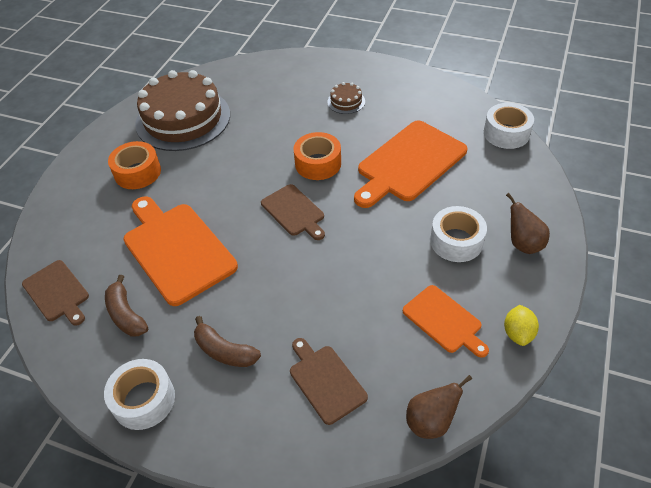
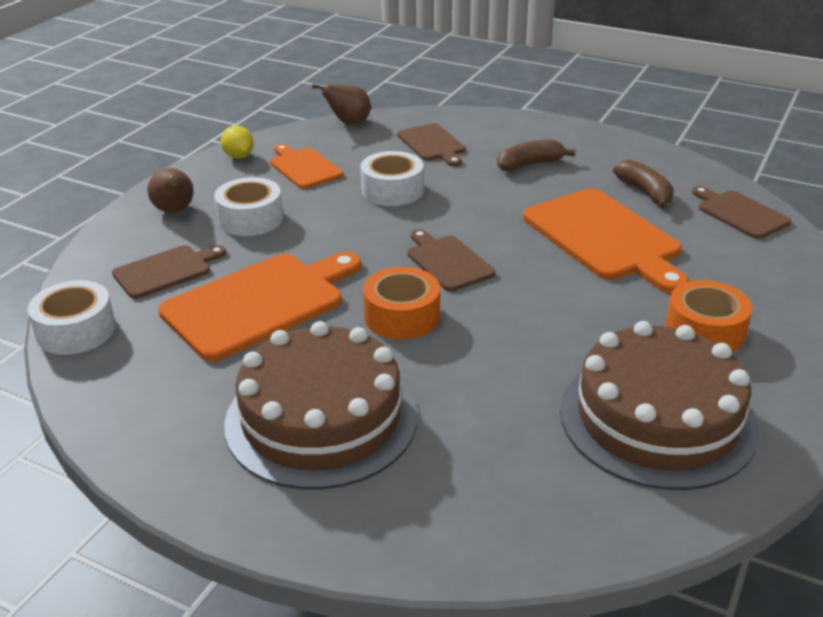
camera: 175 degrees left, 15 degrees down
white tape [104,359,175,430] -> white tape moved to [361,151,424,206]
brown banana [194,316,261,367] -> brown banana turned 60 degrees counterclockwise [497,140,575,171]
brown cake [327,82,365,114] -> brown cake [224,321,417,490], size x2.46
yellow lemon [504,305,539,346] -> yellow lemon turned 45 degrees counterclockwise [221,126,254,159]
none -> brown cutting board [112,245,226,299]

